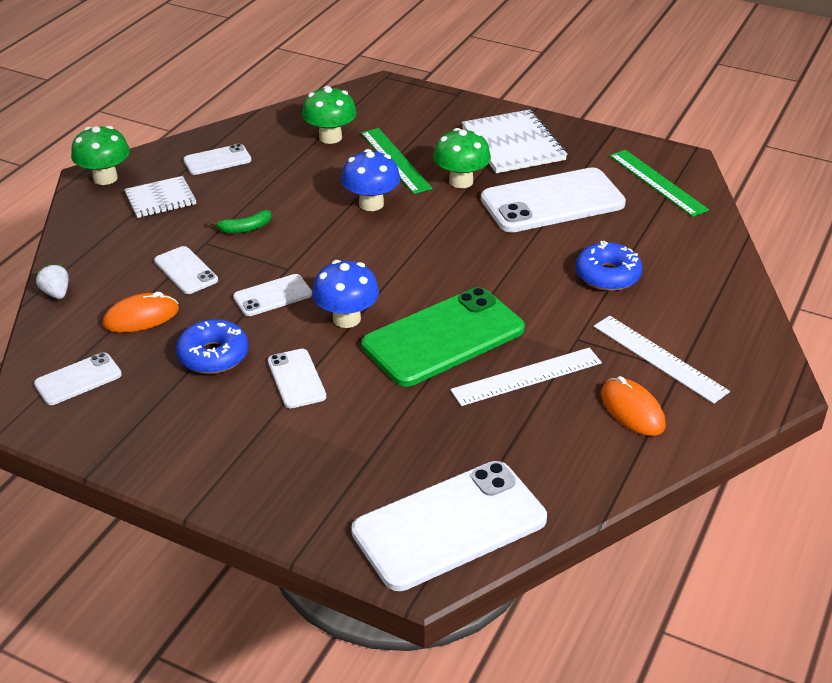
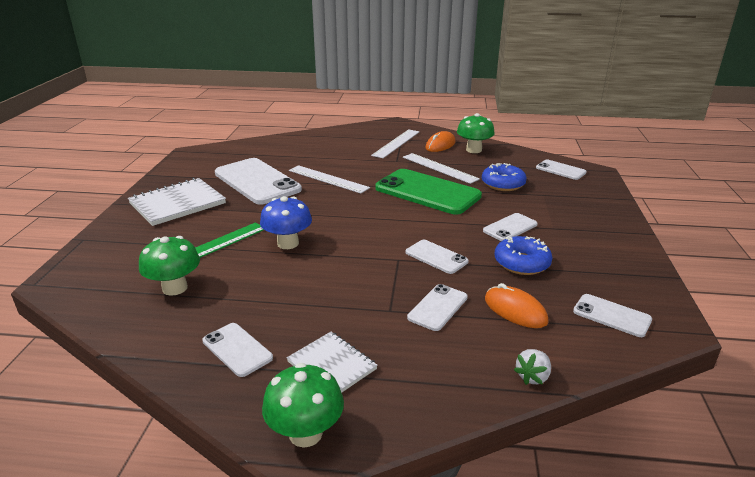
camera: 110 degrees left, 10 degrees down
green banana [210,210,272,233] -> none
blue mushroom [312,260,379,328] -> none
white phone [351,461,547,591] -> white phone [536,160,587,180], size x0.49
green mushroom [433,128,491,188] -> green mushroom moved to [457,113,495,153]
blue donut [575,241,643,291] -> blue donut moved to [482,163,527,191]
green ruler [610,150,709,217] -> none
none -> white ruler [289,165,370,194]

